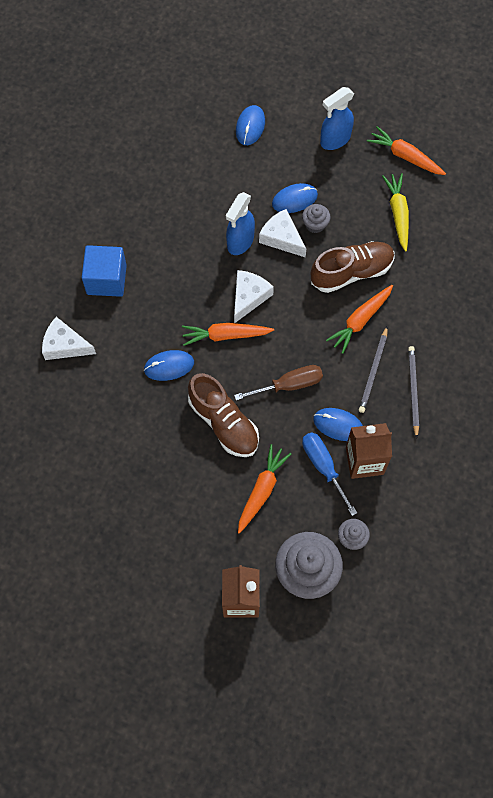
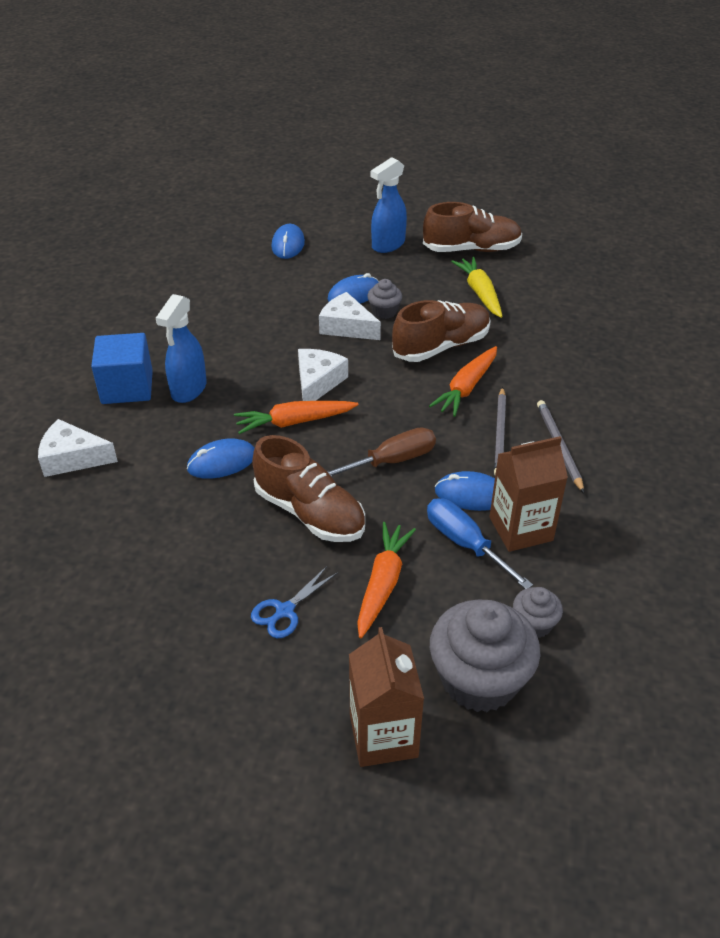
camera: 10 degrees left, 25 degrees down
blue spray bottle [226,192,255,255] -> blue spray bottle moved to [156,294,207,403]
orange carrot [367,126,446,175] -> brown shoe [423,202,522,252]
none -> blue scissors [251,566,338,638]

